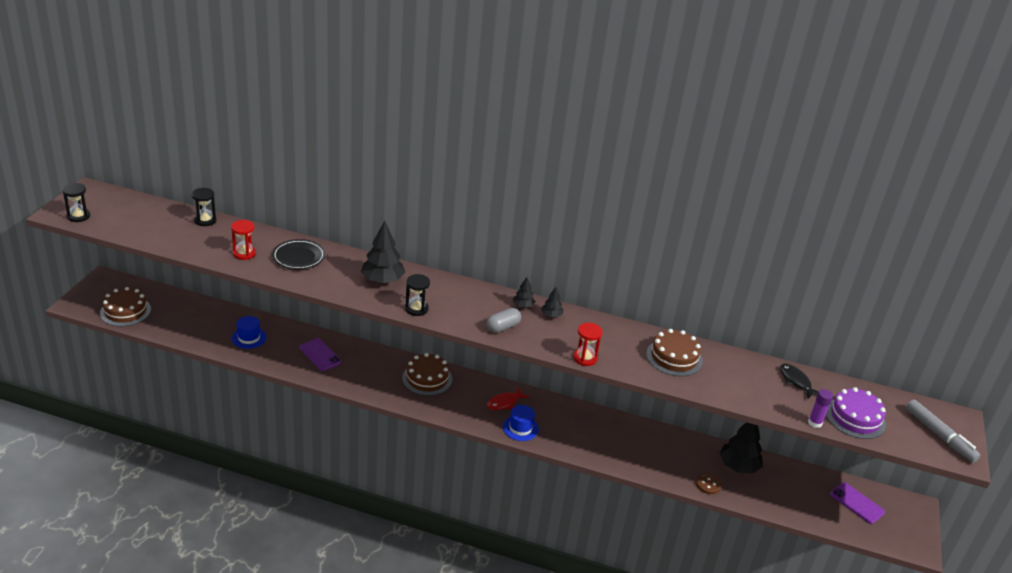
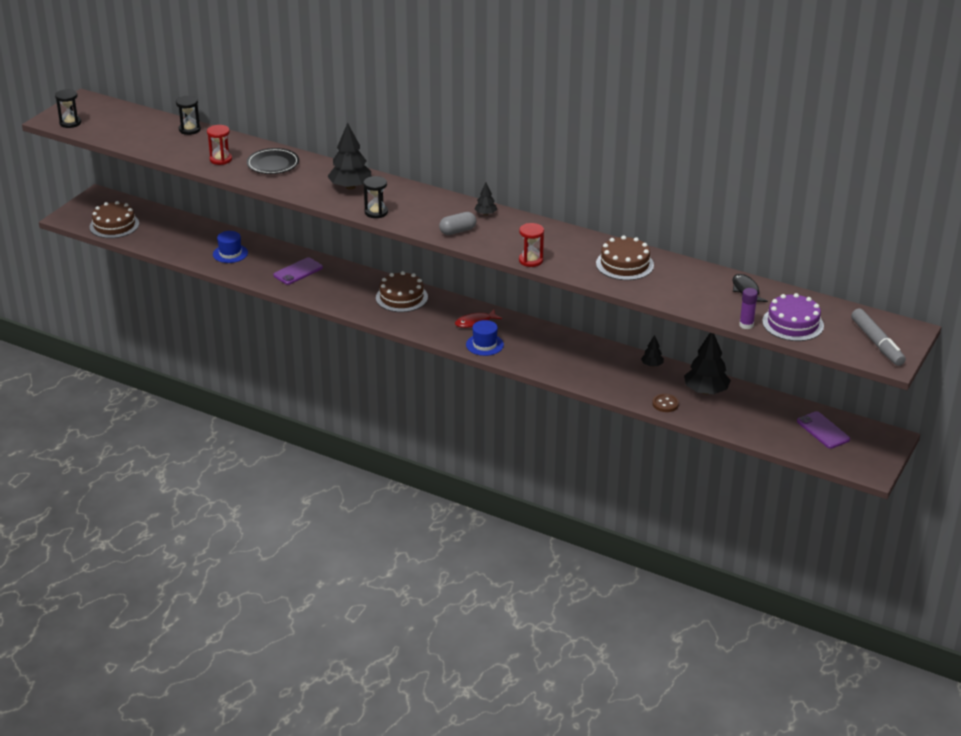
camera: 15 degrees right, 0 degrees up
purple phone [300,338,342,371] -> purple phone turned 75 degrees clockwise [273,257,323,285]
black tree [541,287,563,317] -> black tree moved to [641,335,664,367]

